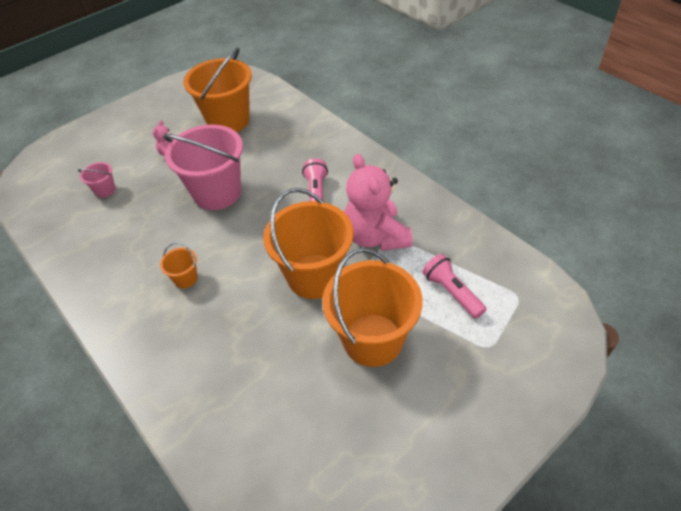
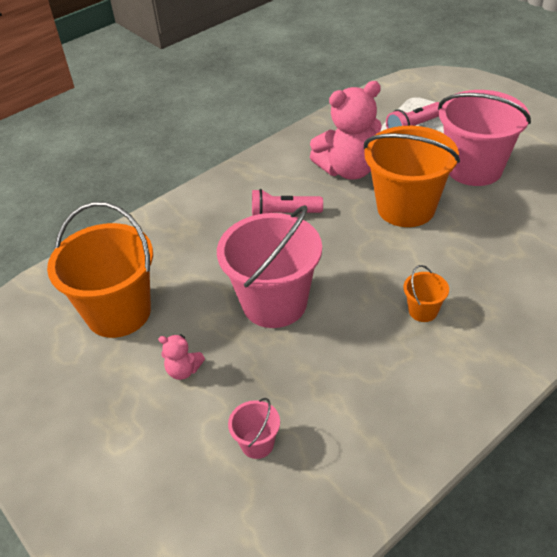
camera: 90 degrees left, 5 degrees down
orange bucket [322,248,423,367] -> pink bucket [438,90,531,186]

